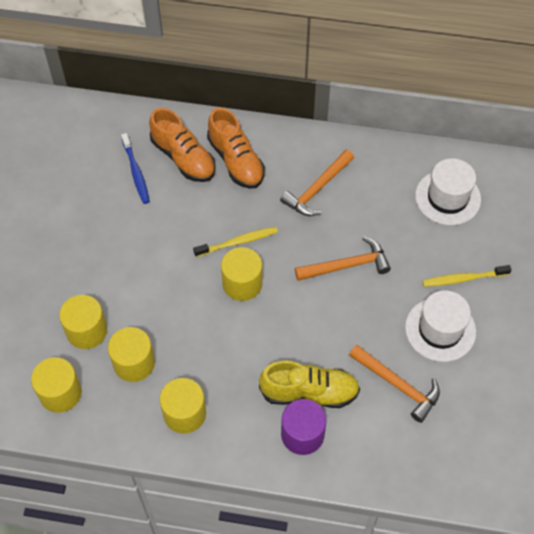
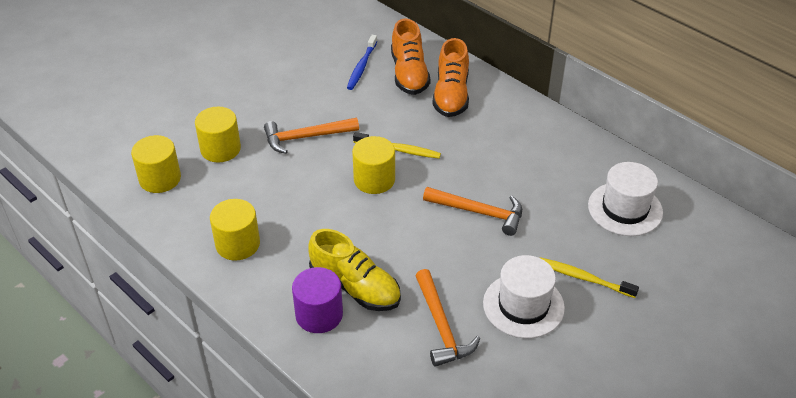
camera: 35 degrees right, 15 degrees down
yellow cylinder [108,327,155,382] -> none
orange hammer [280,150,354,216] -> orange hammer moved to [264,118,359,154]

